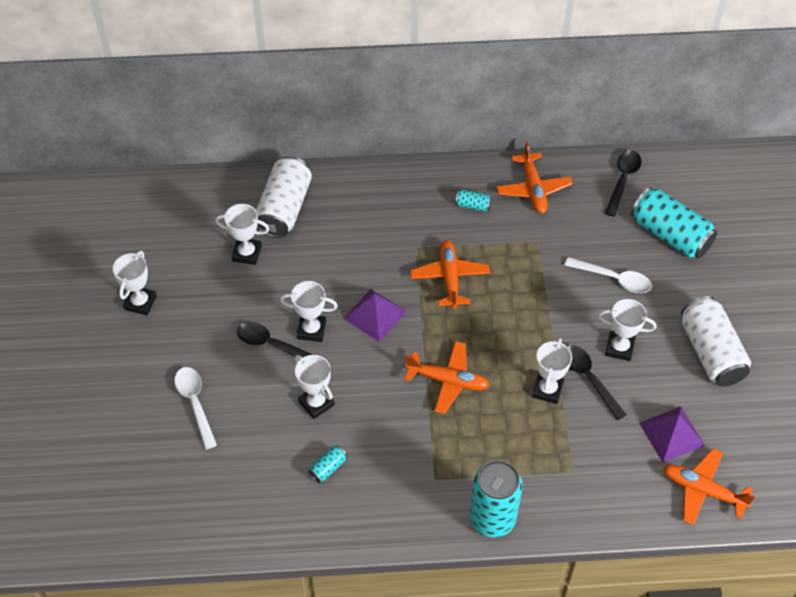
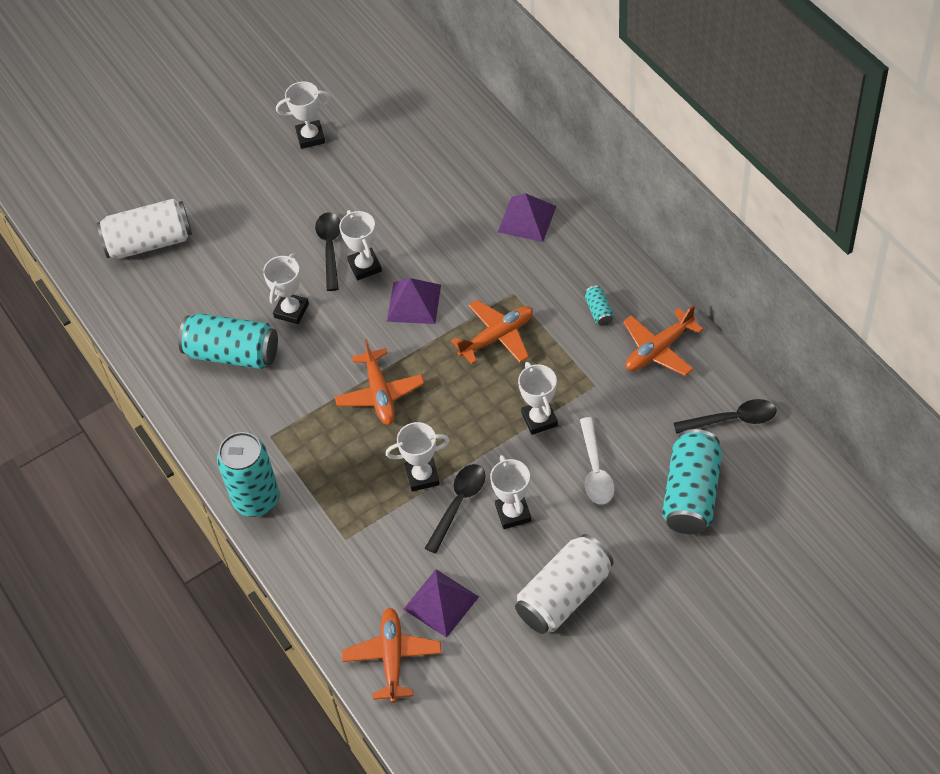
camera: 65 degrees right, 0 degrees up
white spoon [174,367,217,450] -> none
white trophy [215,204,269,265] -> white trophy moved to [518,362,558,435]
white can [256,156,312,238] -> white can moved to [97,198,192,259]
turquoise can [308,445,347,483] -> turquoise can [178,313,278,369], size x2.33
none -> purple pyramid [498,193,556,242]

